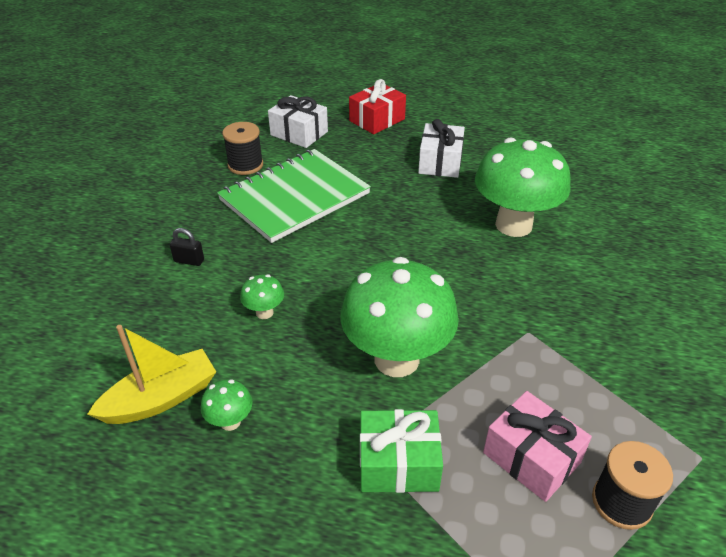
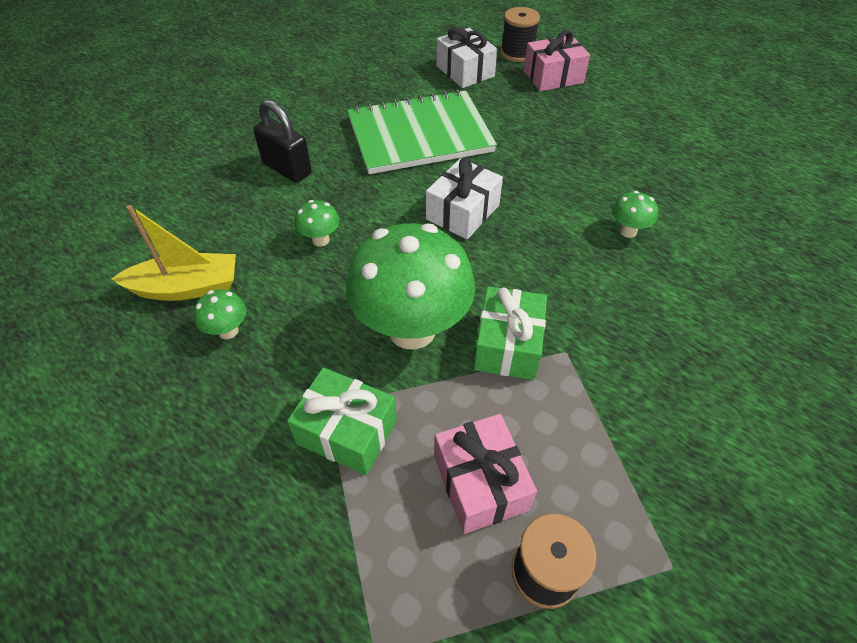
camera: 25 degrees right, 10 degrees up
black padlock [170,228,204,266] -> black padlock [253,100,312,183], size x1.83
black spool [222,122,263,175] -> black spool moved to [501,7,540,62]
red gift [349,79,406,134] -> pink gift [524,30,590,91]
white gift [418,119,465,178] -> white gift moved to [426,158,503,239]
green mushroom [475,138,571,237] -> green mushroom [612,191,658,238], size x0.41
none -> green gift [474,286,547,380]

